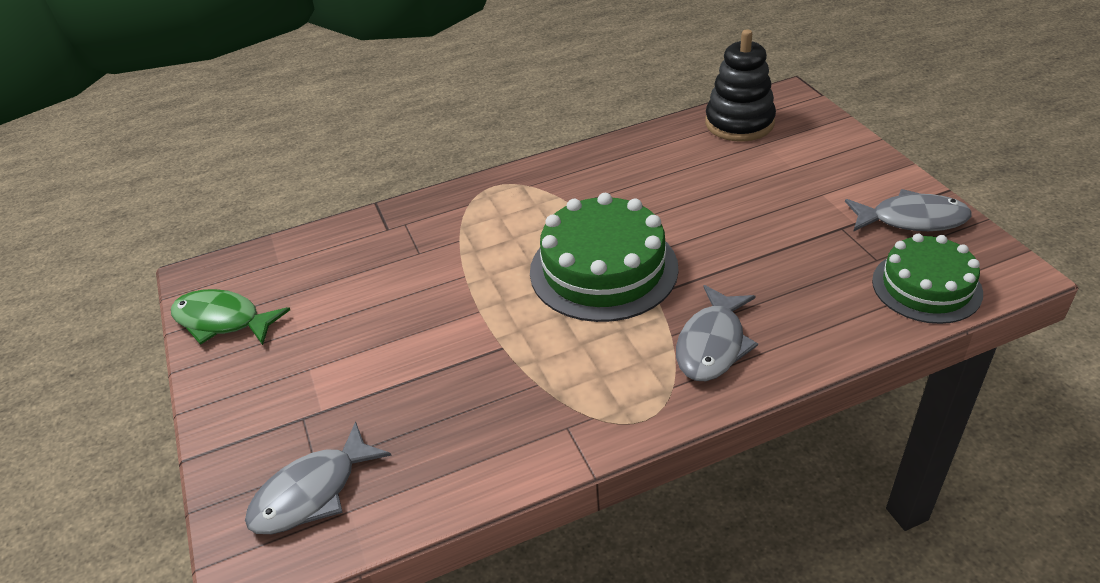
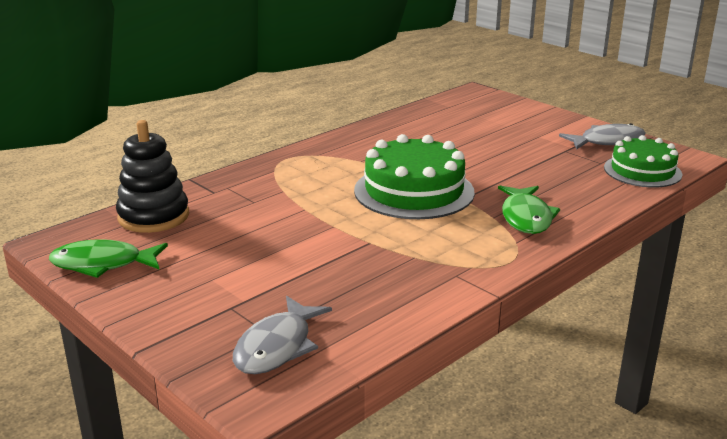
camera: 25 degrees left, 15 degrees down
grey fish [676,285,758,381] -> green fish [498,185,560,234]
black stacking toy [705,29,776,142] -> black stacking toy moved to [116,120,189,233]

